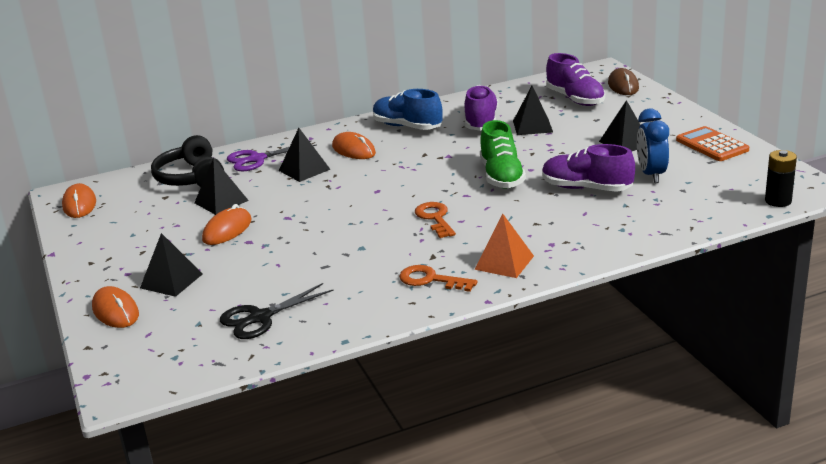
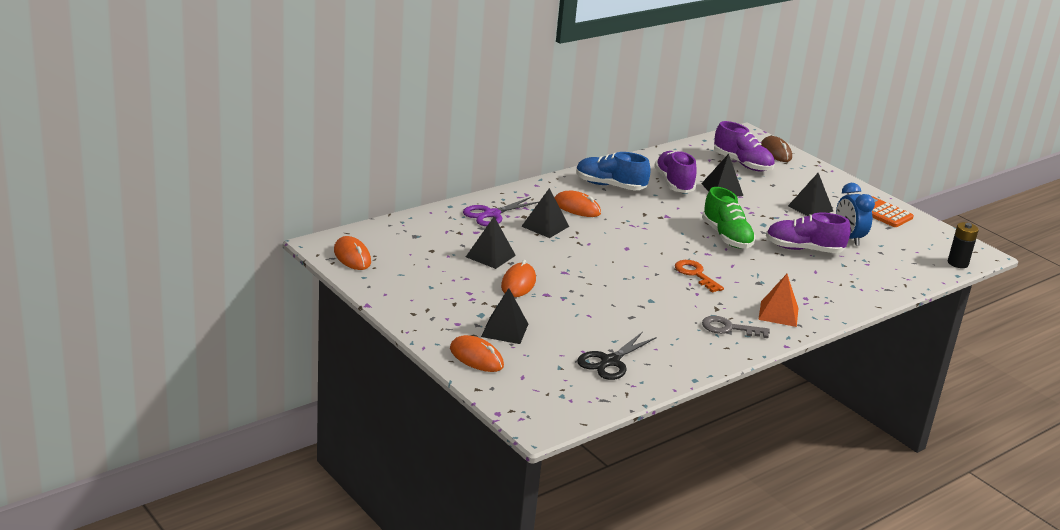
camera: 20 degrees left, 0 degrees up
black headphones [151,135,224,187] -> none
orange key [399,265,478,292] -> grey key [702,316,770,338]

